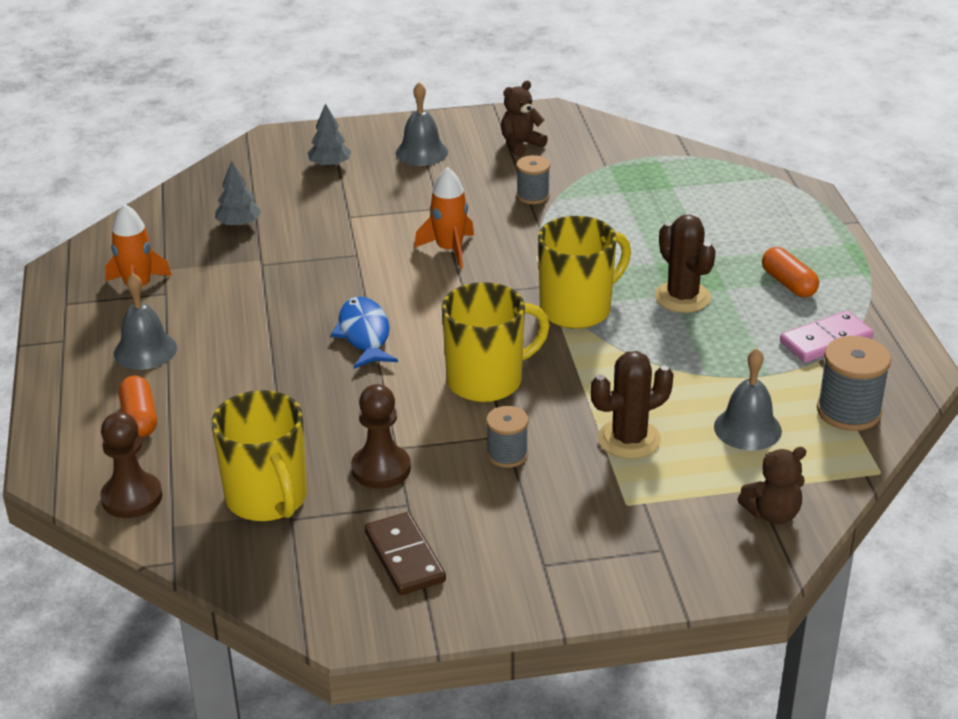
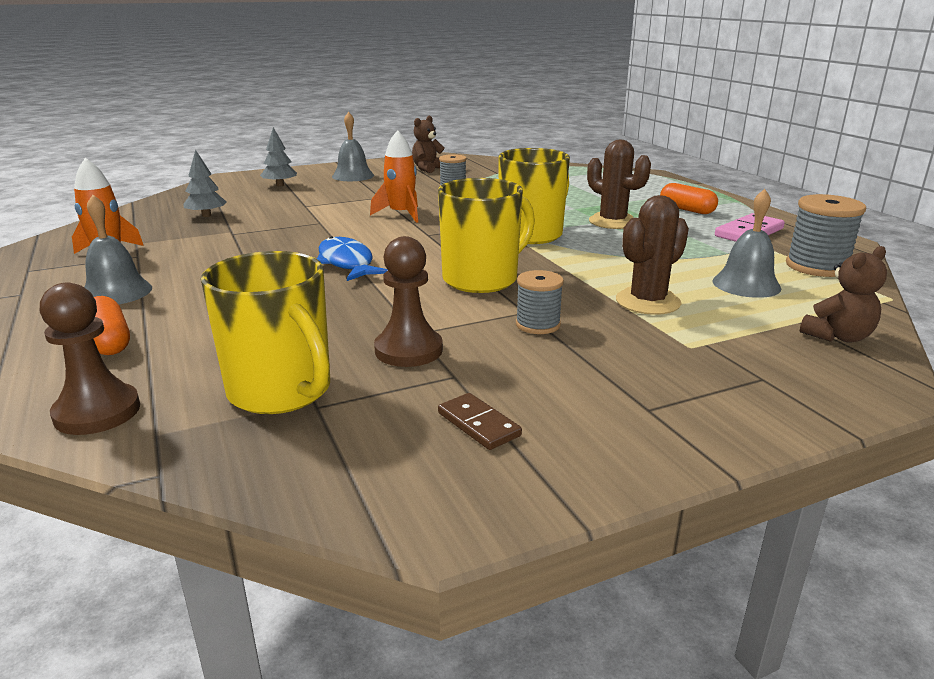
camera: 15 degrees left, 10 degrees down
brown domino [365,512,446,595] -> brown domino [438,393,522,450], size x0.65

